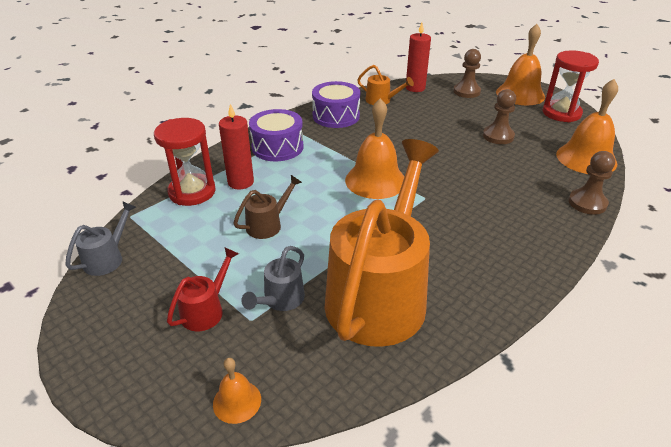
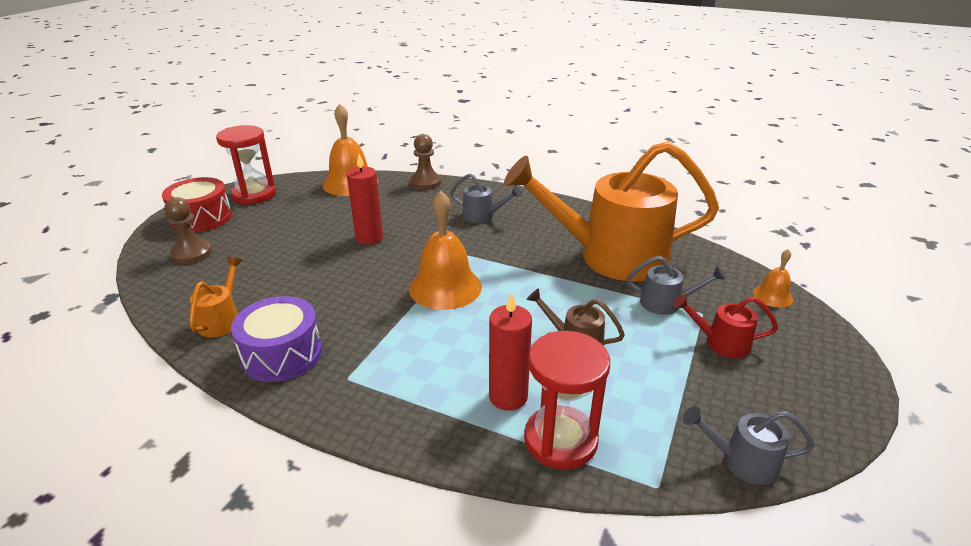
camera: 110 degrees left, 5 degrees down
purple drum [249,109,303,161] -> none
red candle [406,23,431,92] -> red candle moved to [347,154,383,245]
brown pawn [483,89,516,144] -> none
orange bell [496,24,545,105] -> red drum [162,177,232,233]
none -> grey watering can [450,174,522,223]

